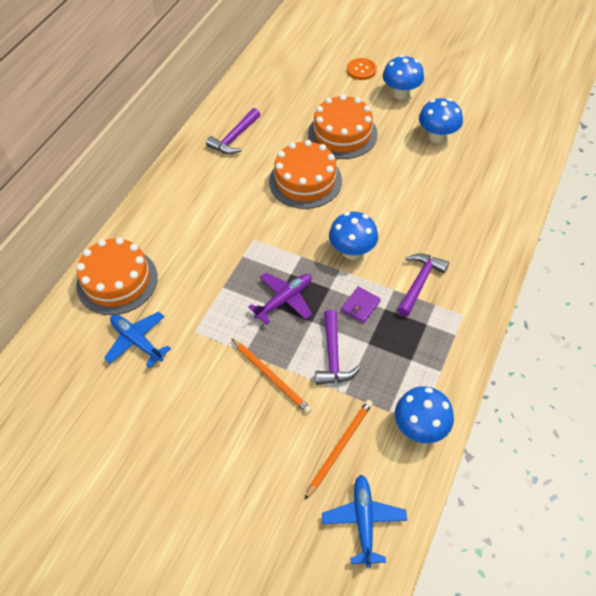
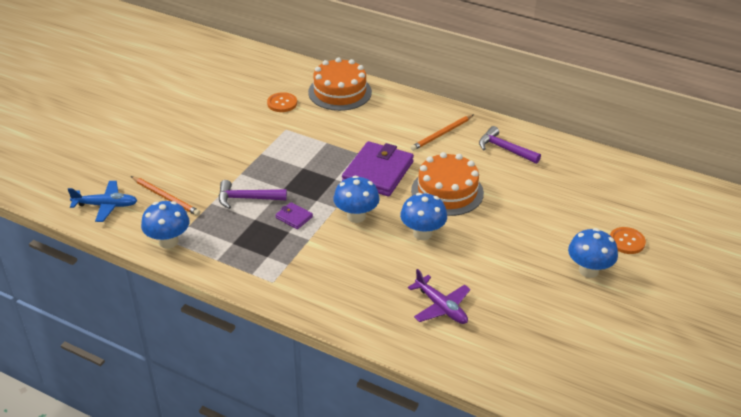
camera: 90 degrees right, 15 degrees down
blue plane [104,312,171,368] -> orange button [267,92,297,112]
orange pencil [231,338,312,414] -> orange pencil moved to [411,115,473,151]
purple plane [248,273,312,325] -> purple plane moved to [408,269,471,324]
orange cake [308,94,378,159] -> none
purple hammer [397,253,449,316] -> none
blue mushroom [419,98,463,143] -> blue mushroom moved to [400,193,447,240]
none -> purple wallet [342,141,414,197]

